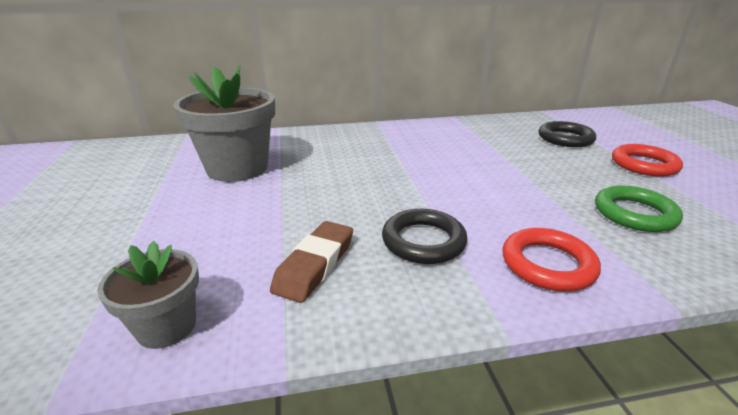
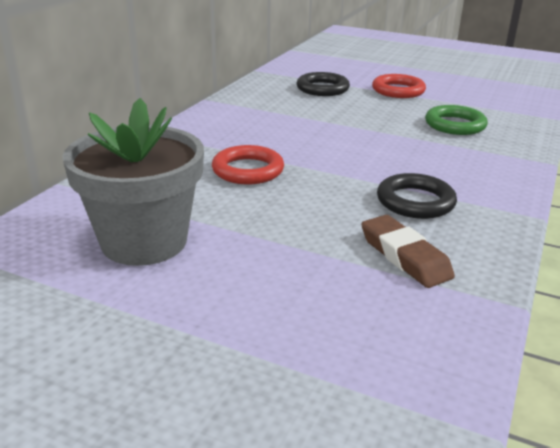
camera: 55 degrees left, 0 degrees up
grey flower pot [97,241,199,349] -> none
red ring [503,228,601,292] -> red ring moved to [212,145,284,184]

